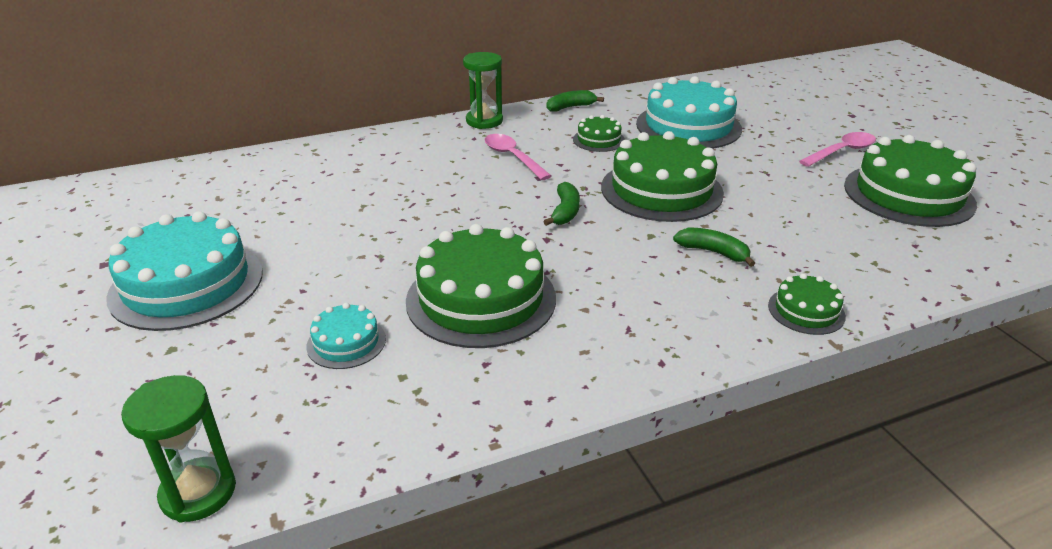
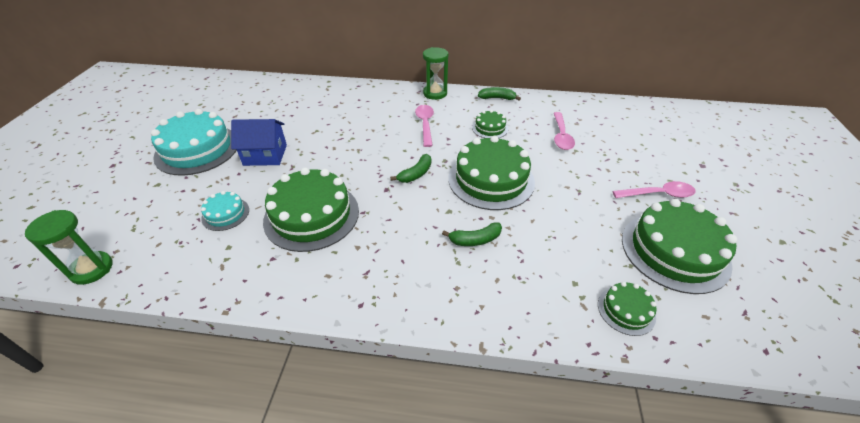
camera: 30 degrees right, 10 degrees up
turquoise cake [636,76,742,149] -> pink spoon [554,112,575,150]
green banana [673,228,755,267] -> green banana turned 105 degrees clockwise [442,222,502,246]
green cake [768,273,846,335] -> green cake moved to [598,282,657,336]
none -> blue house [231,119,287,166]

